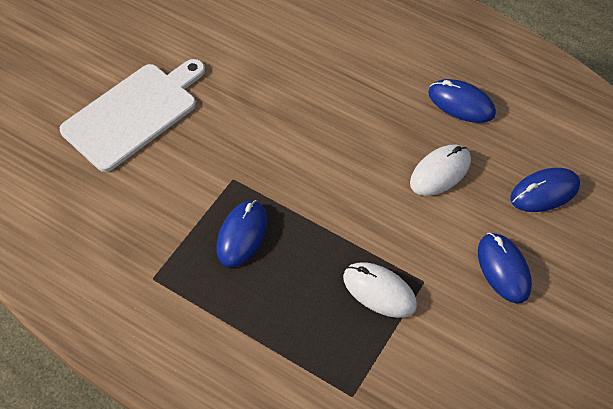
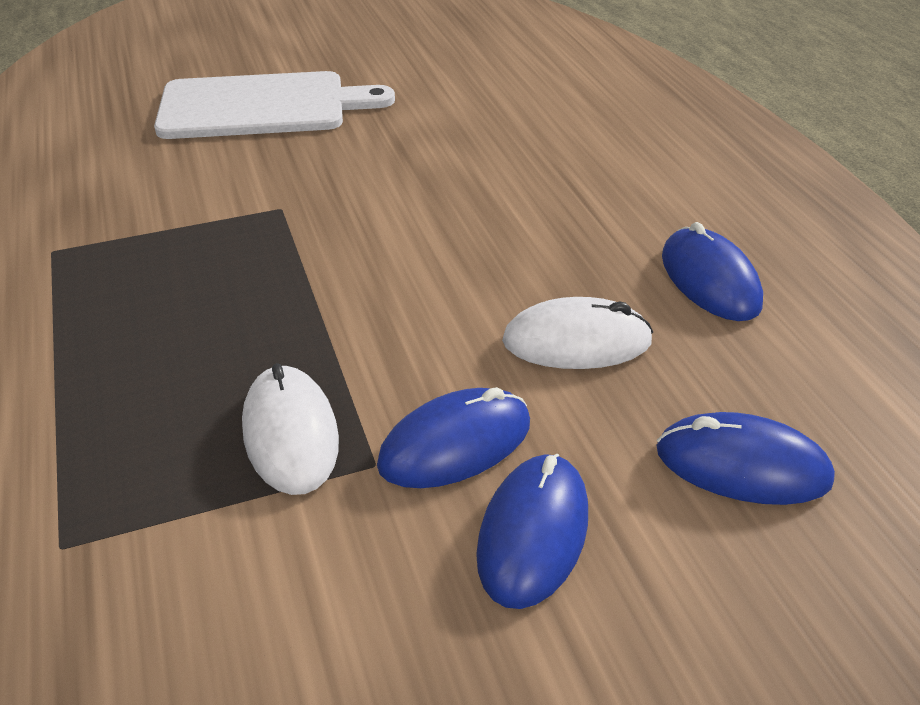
camera: 40 degrees right, 15 degrees down
blue mouse [217,200,267,267] -> blue mouse moved to [377,387,530,488]

